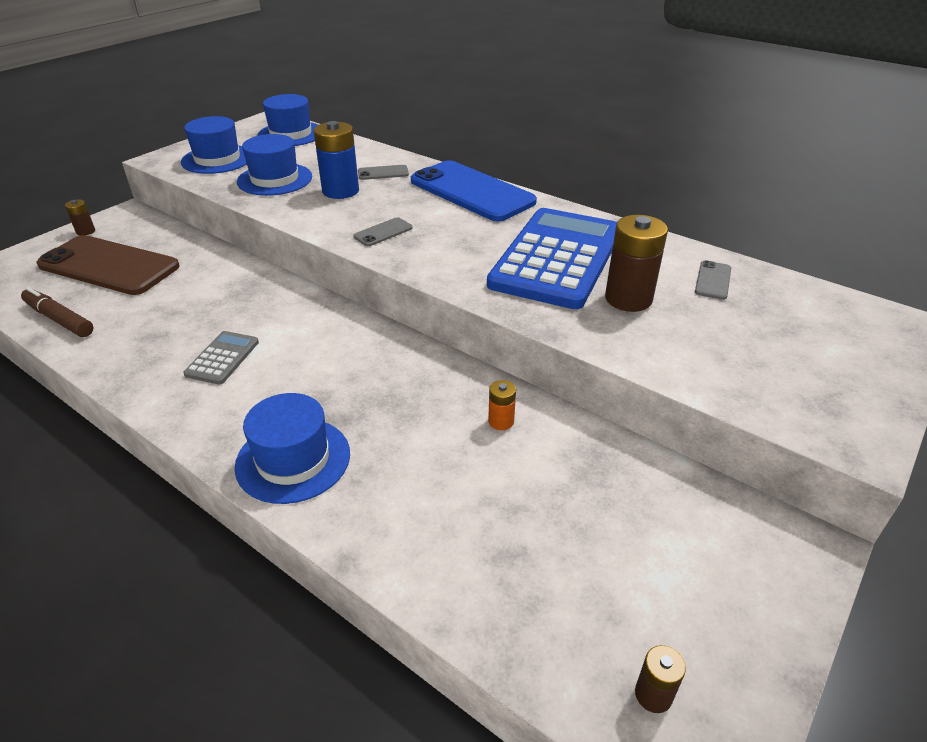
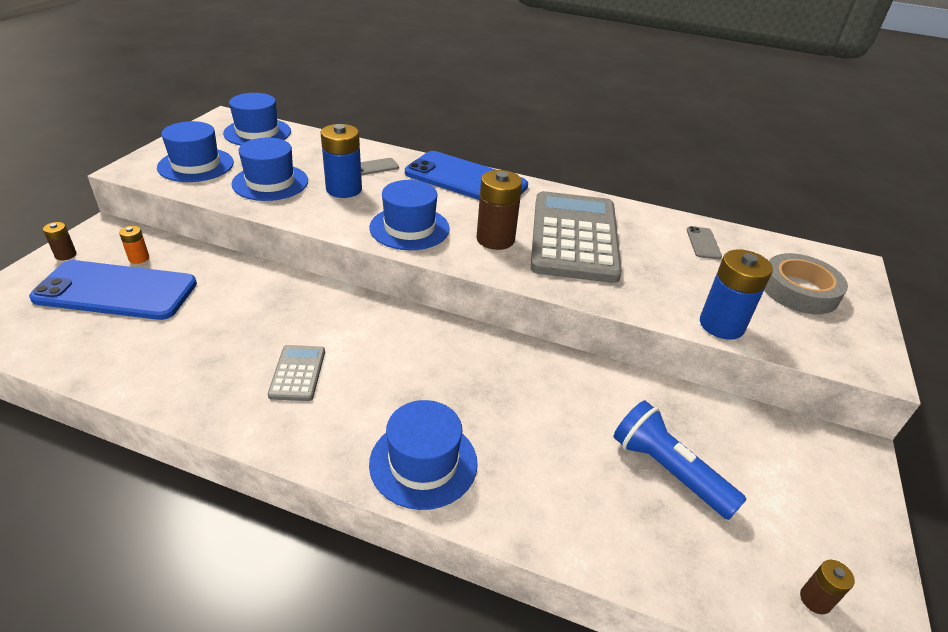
camera: 20 degrees left, 0 degrees up
brown marker [21,287,93,337] -> none
brown phone [36,235,180,295] -> blue phone [29,260,197,320]
grey phone [353,217,413,246] -> blue hat [369,180,450,250]
blue calculator [487,208,617,309] -> grey calculator [531,191,622,283]
orange battery [488,380,516,430] -> orange battery moved to [119,226,149,264]
brown battery [605,215,668,312] -> brown battery moved to [476,170,522,250]
none -> blue flashlight [613,400,747,520]
none -> blue battery [700,249,773,340]
none -> grey tape [764,253,848,314]

